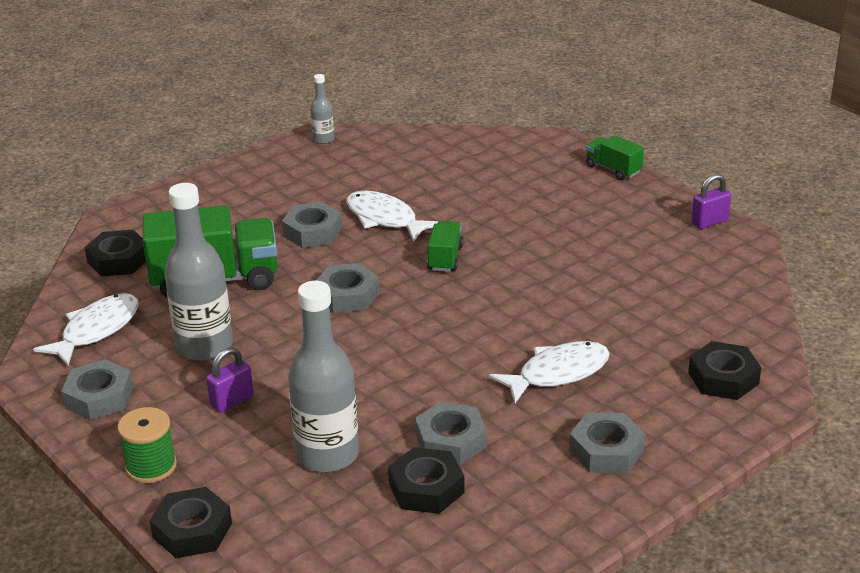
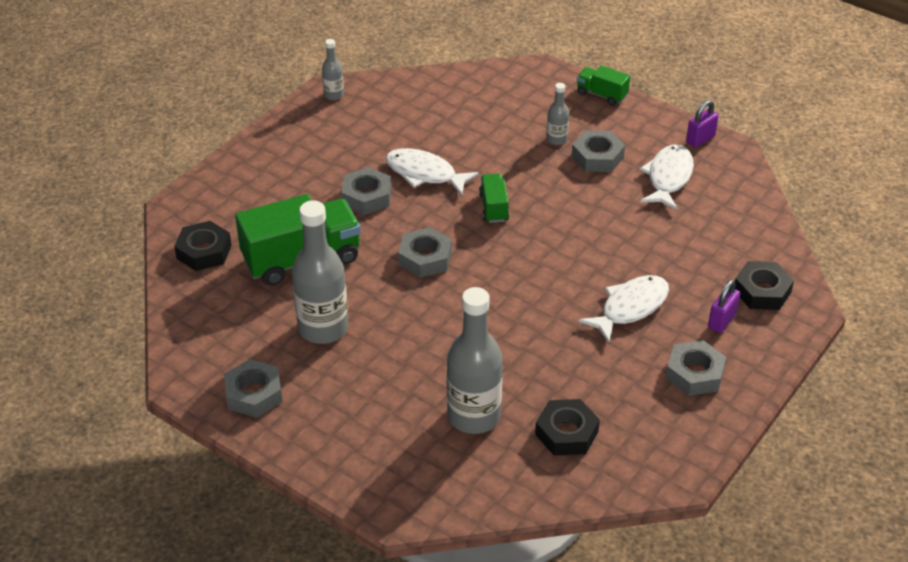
camera: 15 degrees left, 10 degrees up
white fish [33,293,139,366] -> white fish moved to [640,144,694,210]
green spool [117,407,177,483] -> none
black nut [149,487,232,558] -> none
purple padlock [206,347,254,413] -> purple padlock moved to [708,279,740,333]
grey nut [415,401,487,465] -> grey nut moved to [571,130,625,172]
none -> grey bottle [546,83,569,145]

